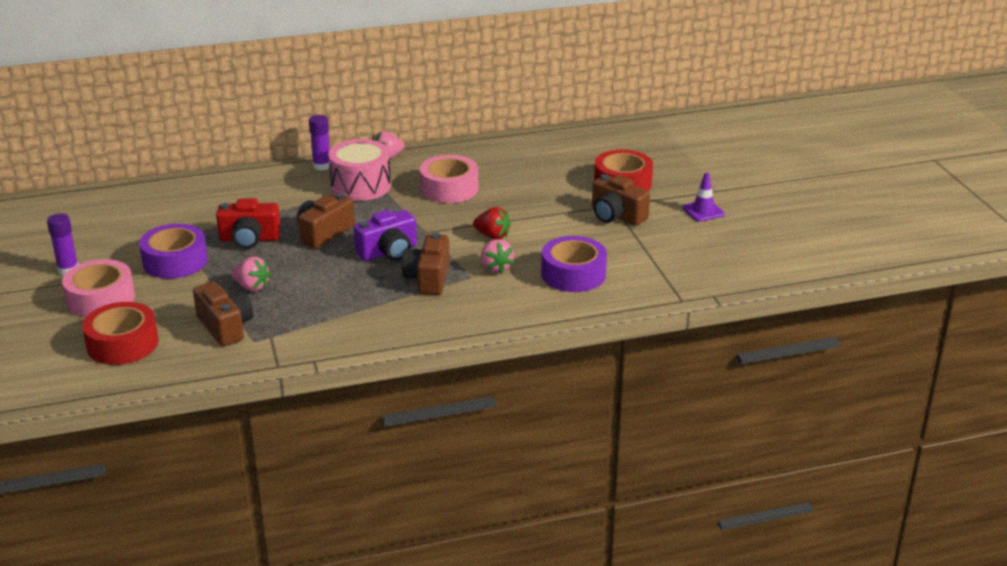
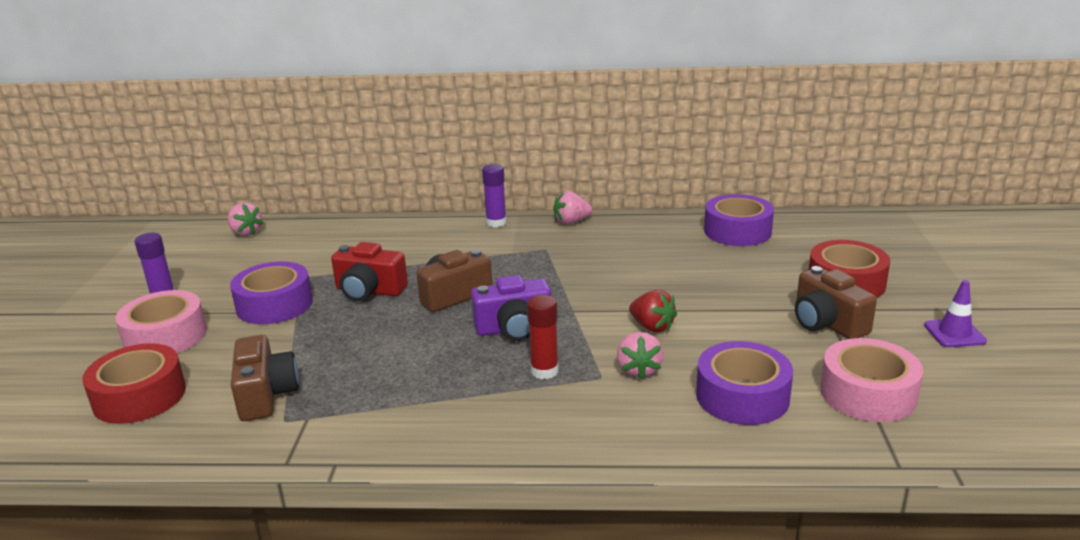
camera: 20 degrees right, 5 degrees down
pink strawberry [231,257,271,291] -> pink strawberry moved to [228,202,264,236]
pink drum [328,139,391,201] -> none
brown camera [402,232,450,295] -> red glue stick [527,295,558,379]
pink tape [420,155,478,203] -> pink tape moved to [820,338,923,422]
none -> purple tape [704,194,774,246]

